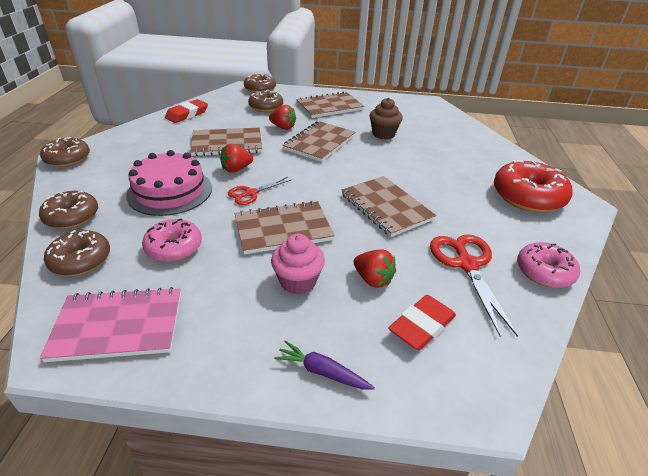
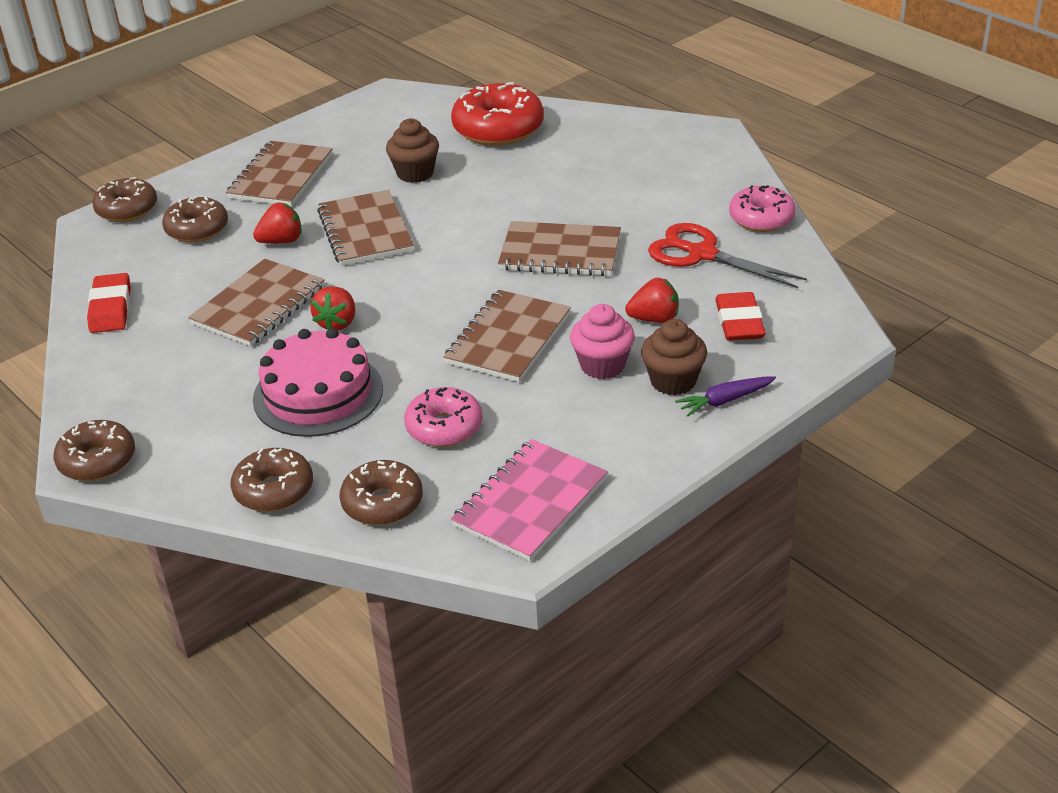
camera: 45 degrees left, 0 degrees up
red scissors [228,177,291,205] -> none
red donut [494,160,573,212] -> red donut moved to [451,82,544,146]
none -> brown cupcake [641,319,707,396]

